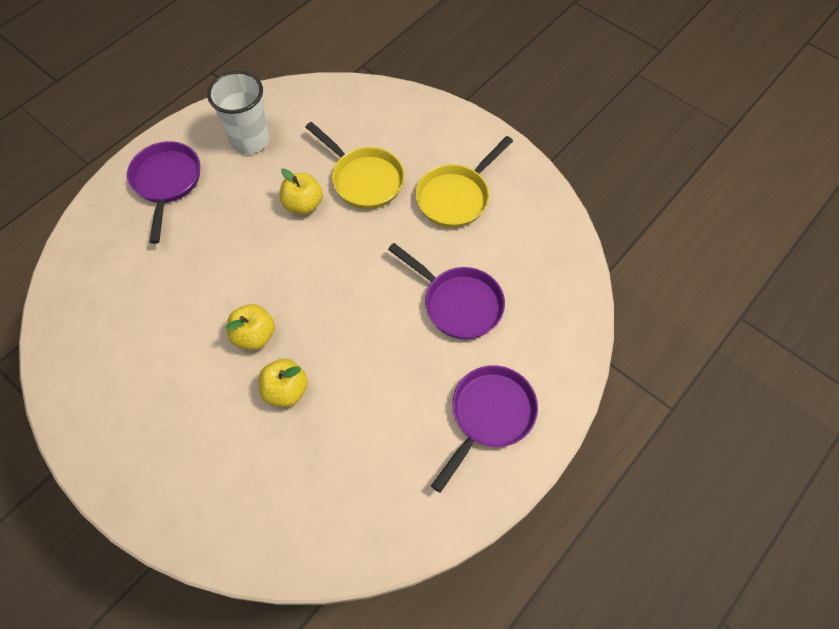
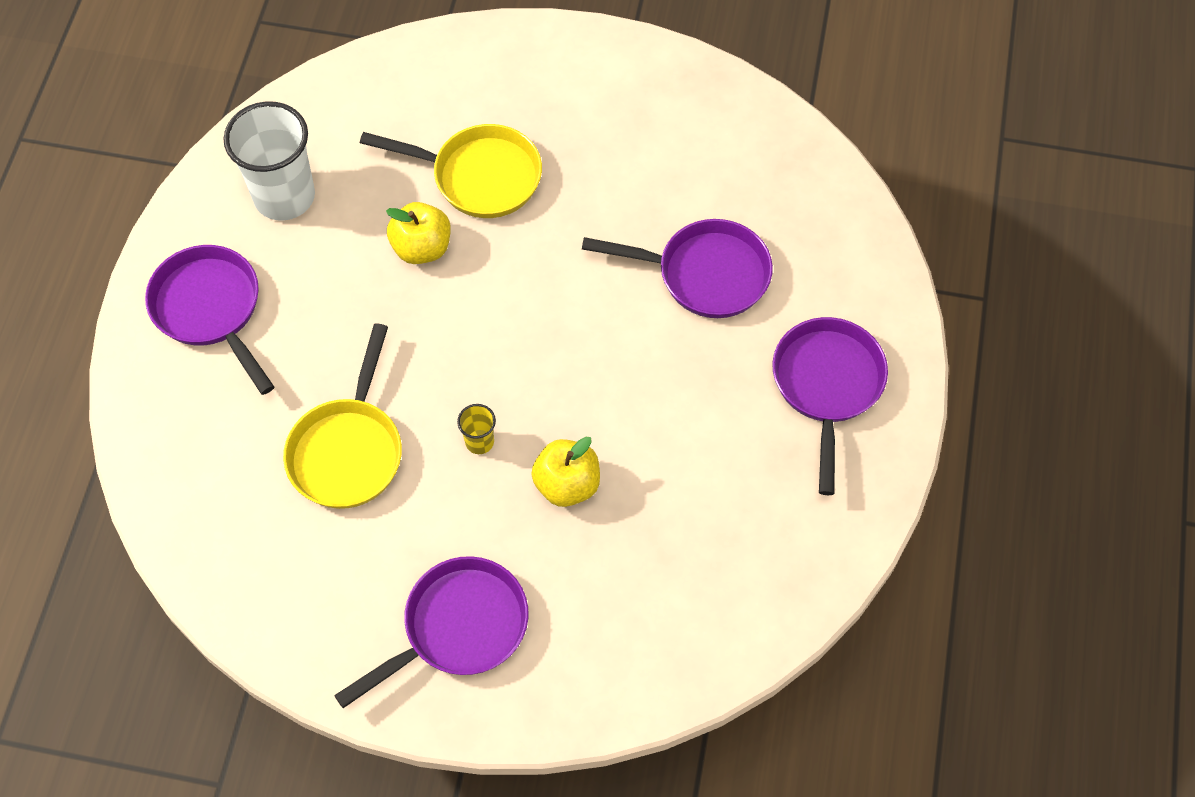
camera: 30 degrees left, 0 degrees up
yellow apple [226,304,275,350] -> yellow cup [457,404,496,454]
yellow pan [415,136,513,228] -> yellow pan moved to [283,323,402,509]
none -> purple pan [334,556,529,708]

